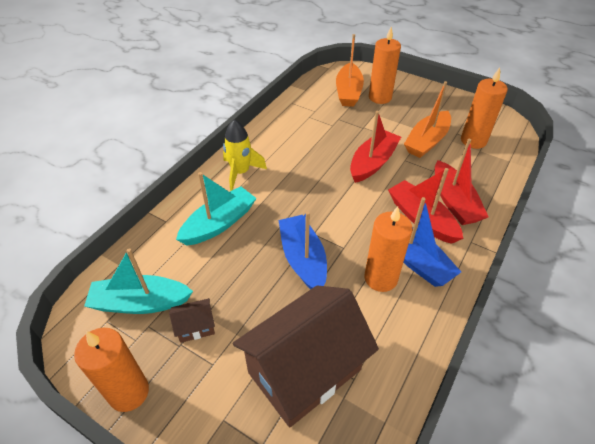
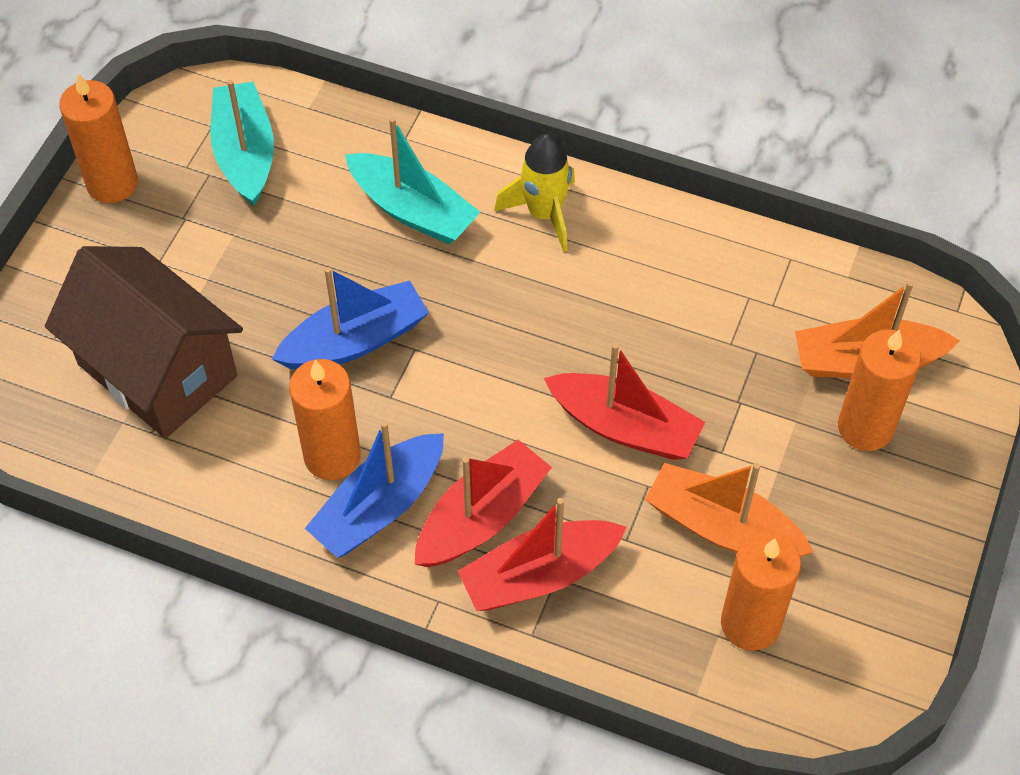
camera: 80 degrees right, 10 degrees up
brown house [169,298,215,343] -> none

